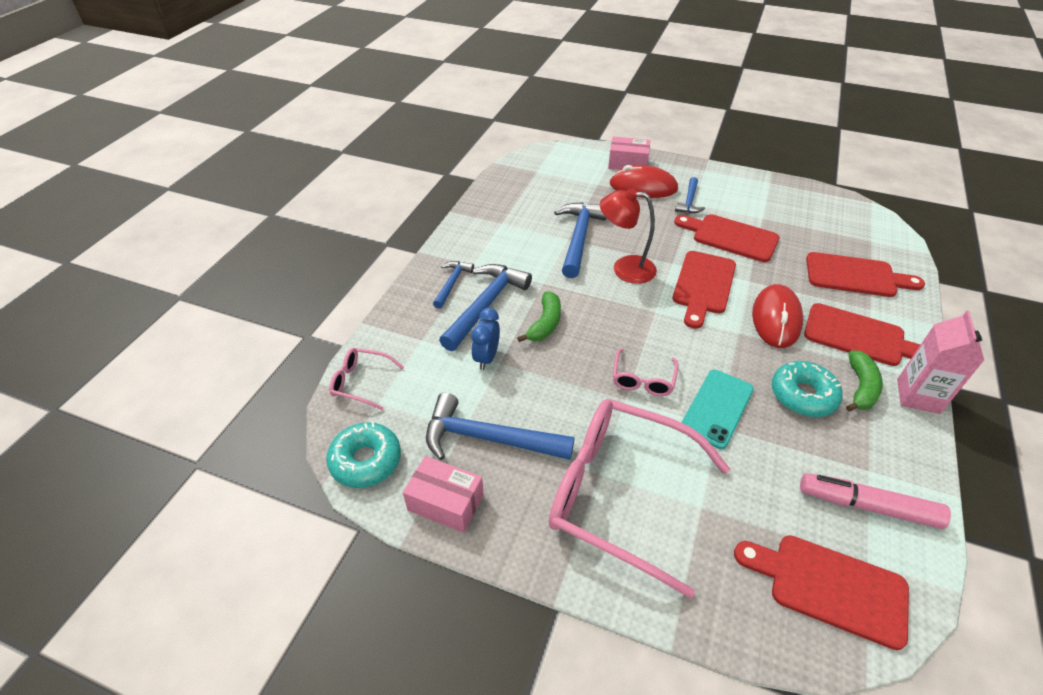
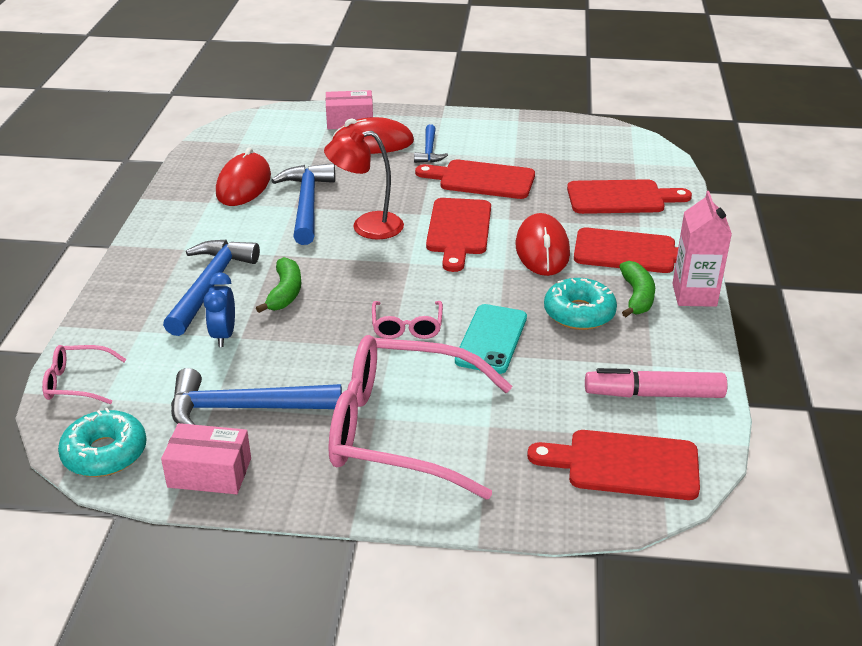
camera: 15 degrees left, 10 degrees down
blue hammer [433,261,474,309] -> none
none -> red mouse [216,147,271,206]

